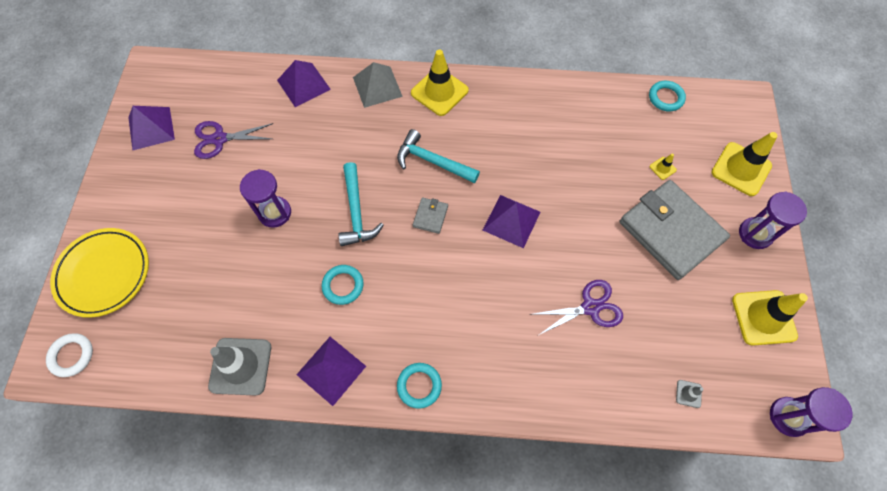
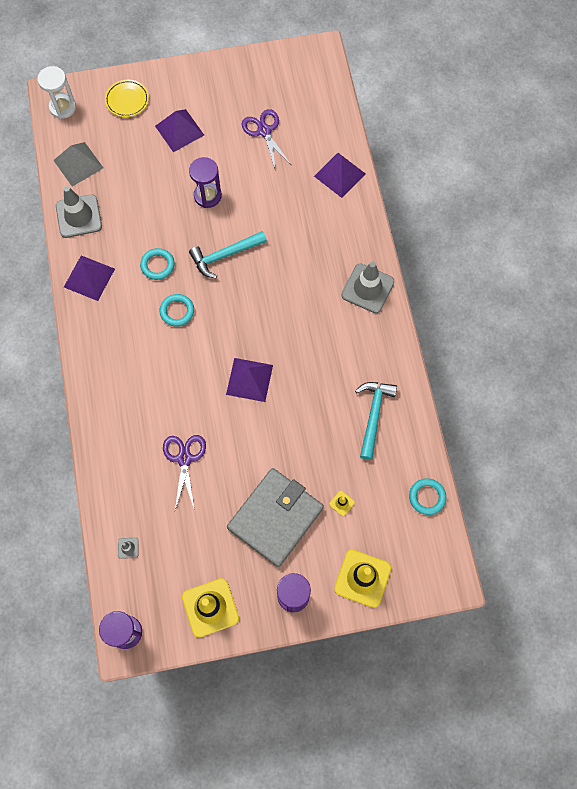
camera: 75 degrees right, 5 degrees up
white ring [46,333,93,377] -> white hourglass [37,66,76,119]
yellow plate [50,228,149,318] -> yellow plate [105,80,149,117], size x0.60
purple pyramid [128,106,175,150] -> purple pyramid moved to [155,109,204,152]
grey pyramid [353,62,403,108] -> grey pyramid moved to [53,142,103,186]
turquoise hammer [397,129,480,183] -> turquoise hammer moved to [355,382,397,460]
turquoise ring [397,363,442,409] -> turquoise ring moved to [159,294,194,327]
yellow traffic cone [411,50,469,116] -> grey traffic cone [341,262,395,313]
grey wallet [413,197,448,234] -> none
purple scissors [533,280,623,335] -> purple scissors turned 150 degrees counterclockwise [163,435,206,511]

